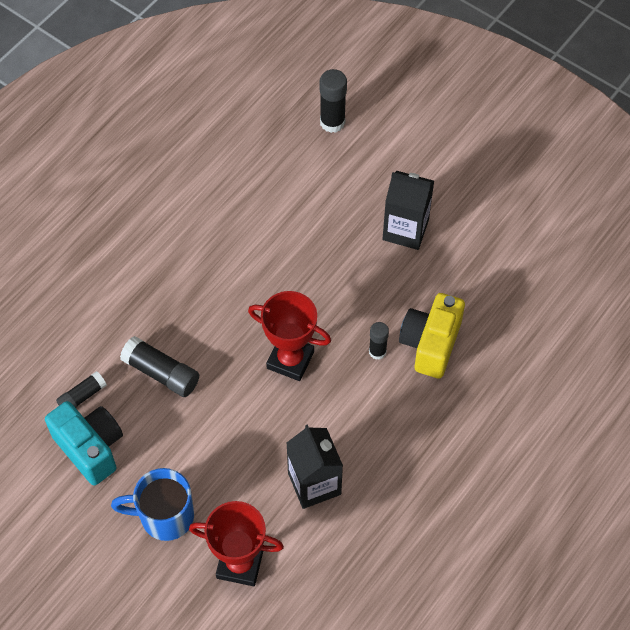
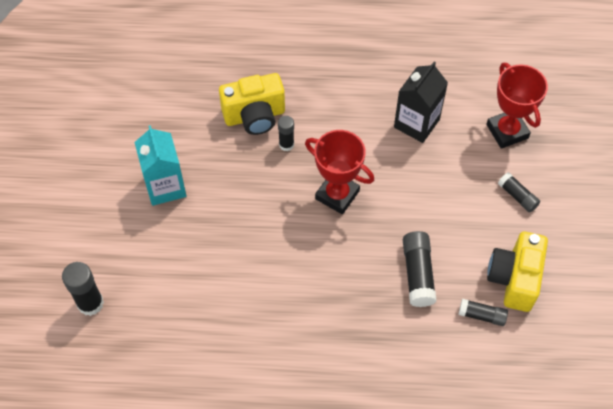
camera: 125 degrees left, 0 degrees up
turquoise camera [45,401,123,486] -> yellow camera [487,231,548,312]
blue mug [111,468,194,541] -> black glue stick [498,172,540,213]
red trophy [248,291,331,381] -> red trophy turned 45 degrees counterclockwise [305,130,374,214]
black carton [382,171,434,250] -> turquoise carton [134,125,186,206]

